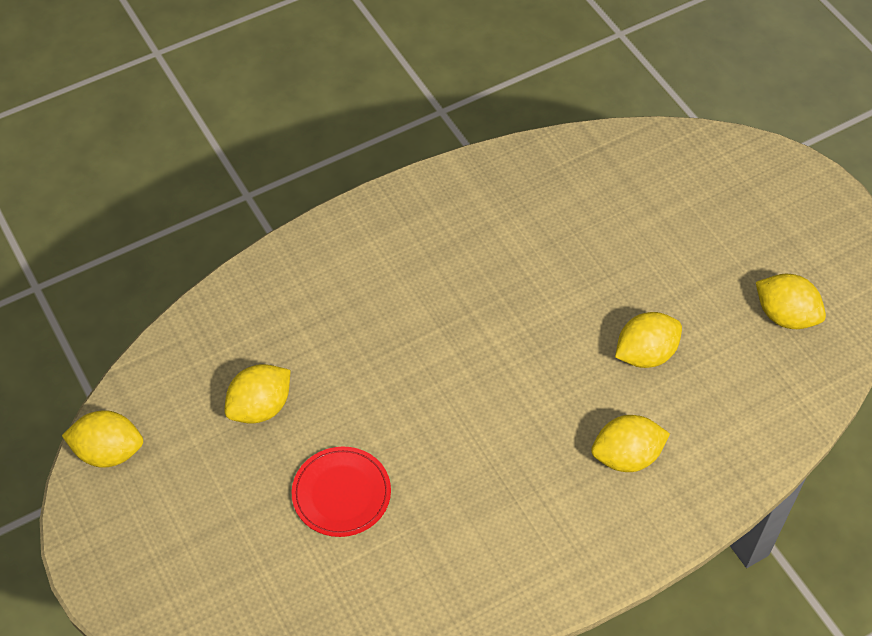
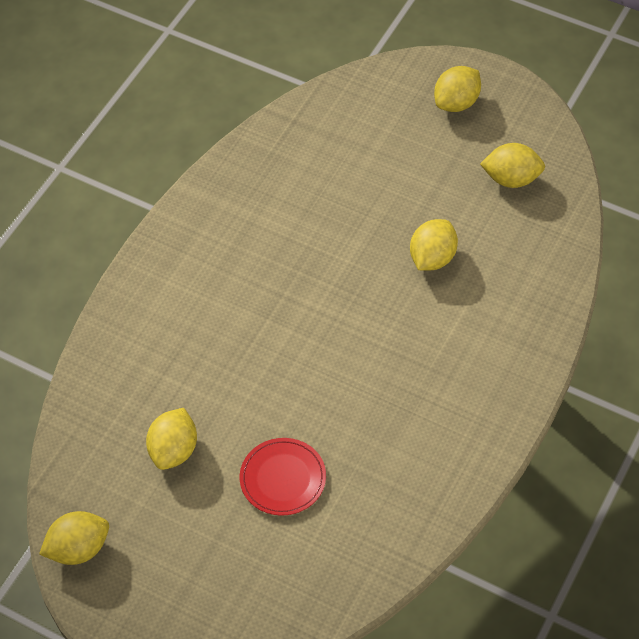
camera: 30 degrees left, 0 degrees up
yellow lemon [591,415,670,472] -> yellow lemon moved to [434,66,481,112]

